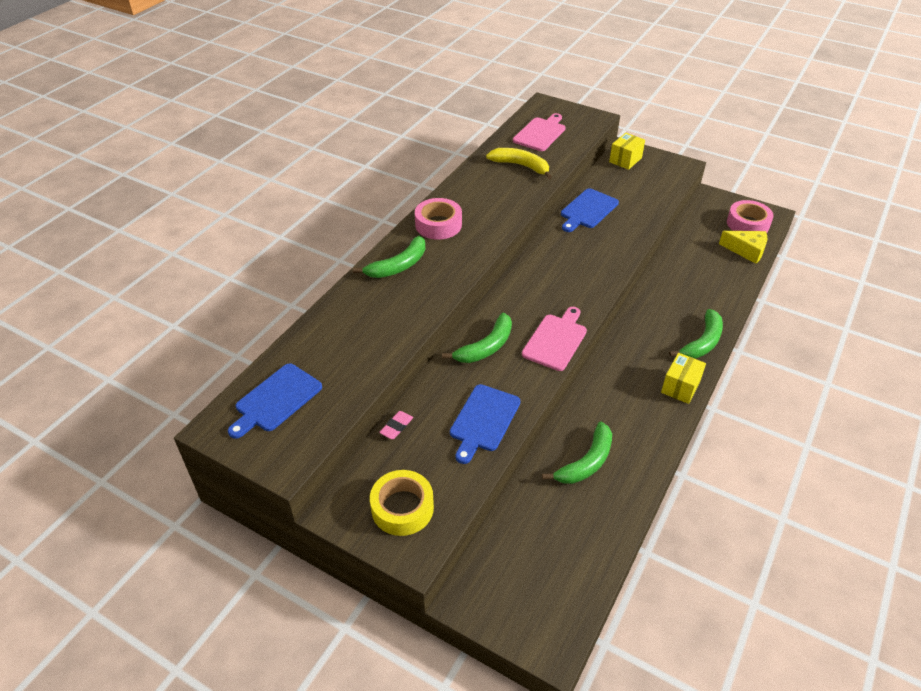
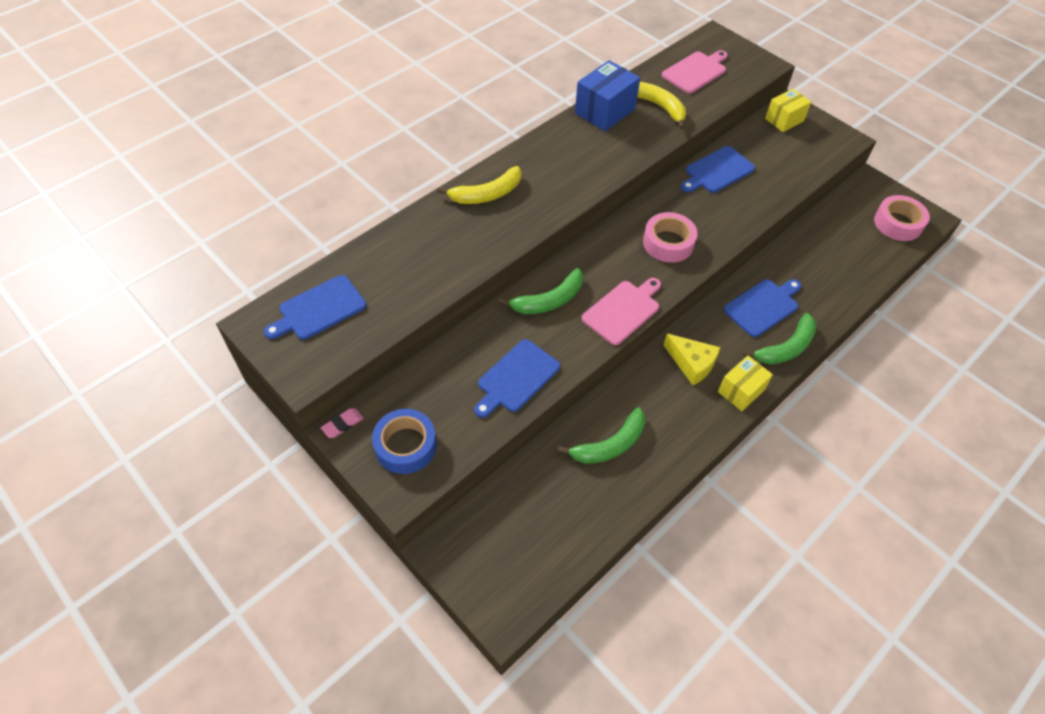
camera: 15 degrees right, 10 degrees up
green banana [353,236,425,278] -> yellow banana [437,166,521,204]
yellow tape [370,470,434,536] -> blue tape [372,409,437,474]
pink eraser [379,411,413,439] -> pink eraser moved to [321,408,364,438]
pink tape [415,198,462,240] -> pink tape moved to [643,212,697,263]
yellow cheese [719,231,767,264] -> yellow cheese moved to [663,334,721,385]
none -> blue box [575,60,640,131]
none -> blue cutting board [723,279,801,337]

